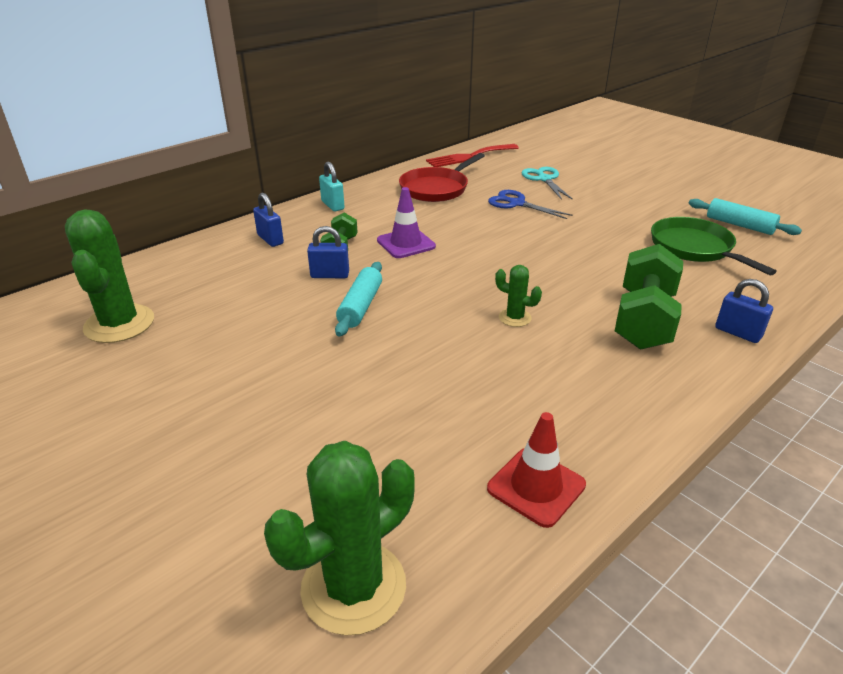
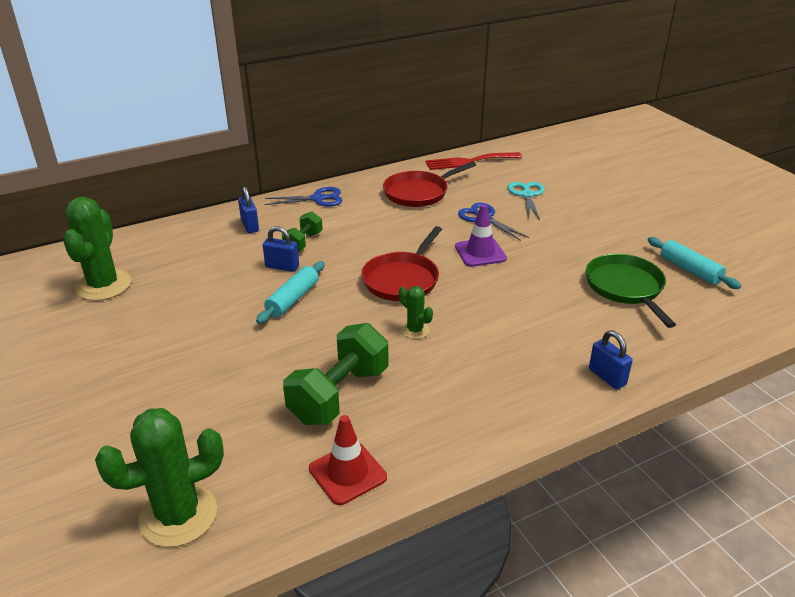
camera: 15 degrees right, 0 degrees up
turquoise padlock [319,162,345,211] -> blue scissors [265,187,343,206]
purple traffic cone [377,187,436,258] -> purple traffic cone moved to [455,204,507,267]
green dumbbell [615,244,683,350] -> green dumbbell moved to [283,323,389,425]
none -> red pan [361,226,442,301]

